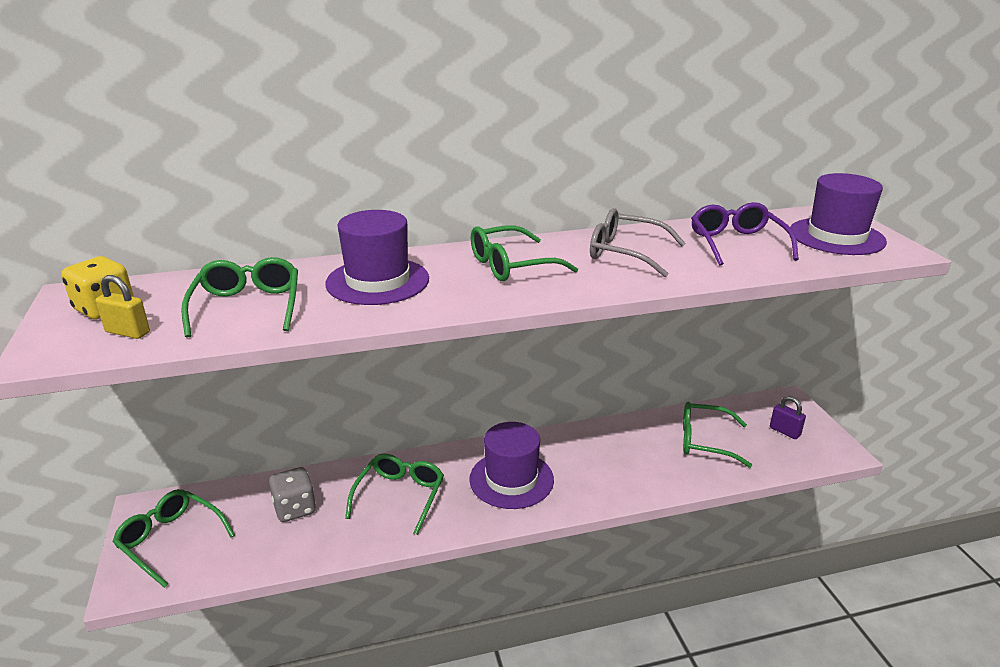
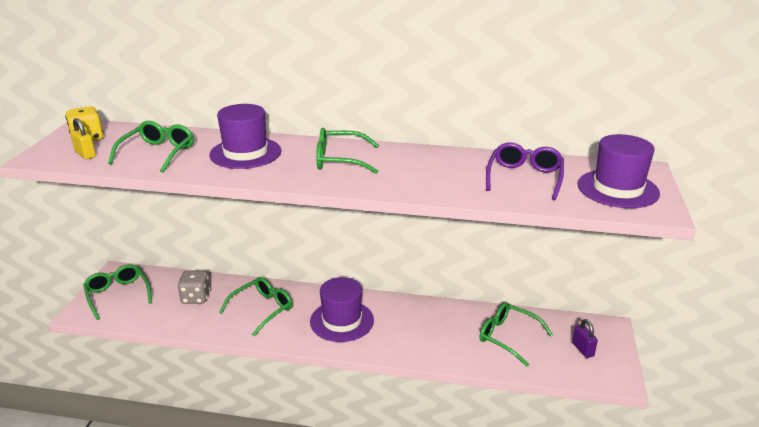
camera: 25 degrees right, 0 degrees up
grey glasses [590,208,685,277] -> none

